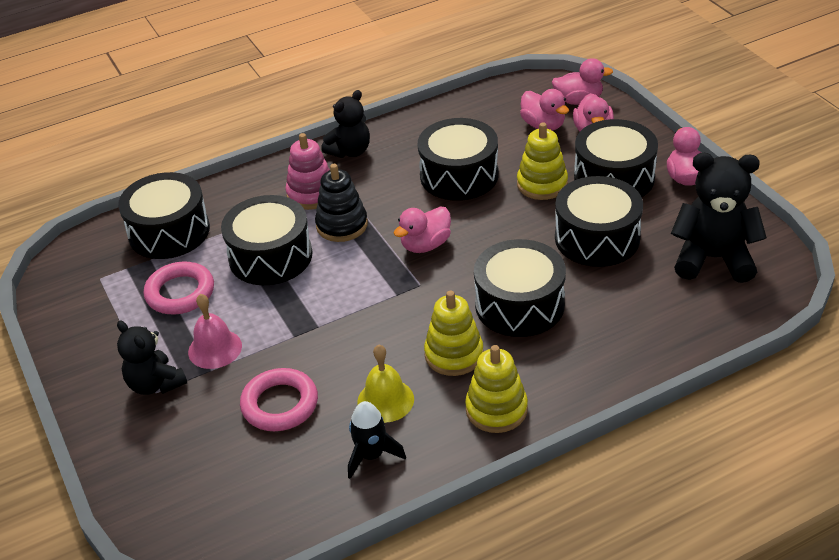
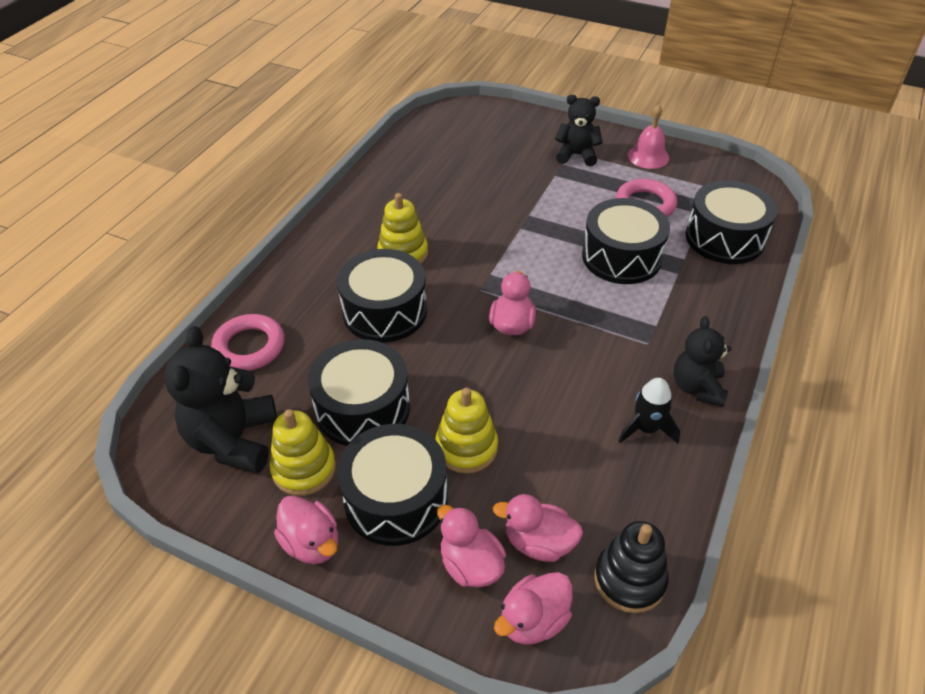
camera: 140 degrees right, 5 degrees up
pink bell [188,294,242,369] -> pink bell moved to [628,104,669,169]
pink ring [240,368,318,431] -> pink ring moved to [211,314,285,371]
pink stacking toy [286,133,330,210] -> none
black stacking toy [315,164,368,242] -> black stacking toy moved to [594,521,669,613]
black rocket [348,401,406,479] -> black rocket moved to [619,378,680,444]
yellow bell [357,345,414,423] -> none
black drum [418,118,499,201] -> none
yellow stacking toy [465,345,528,433] -> yellow stacking toy moved to [269,409,336,496]
black teddy bear [671,153,767,283] -> black teddy bear turned 120 degrees clockwise [164,326,277,473]

